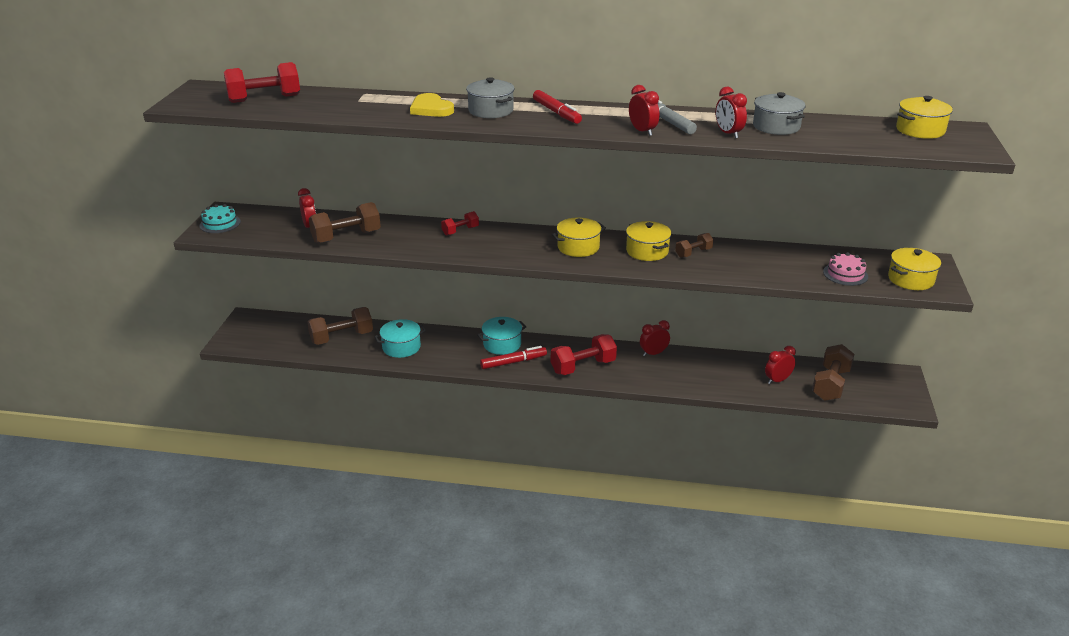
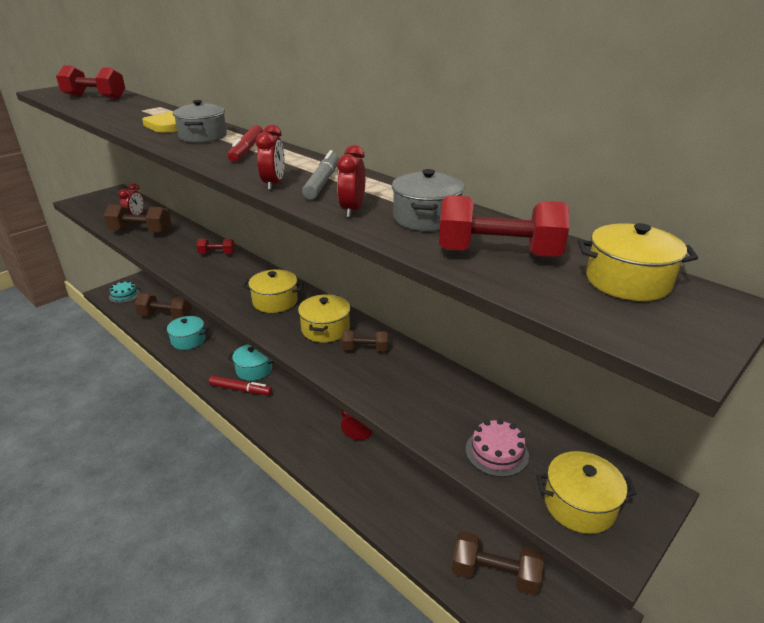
camera: 35 degrees right, 0 degrees up
turquoise cake [200,204,241,233] -> turquoise cake moved to [109,280,140,303]
red dumbbell [551,334,617,375] -> red dumbbell moved to [439,195,569,258]
red clock [765,346,796,384] -> none
brown dumbbell [812,344,854,401] -> brown dumbbell turned 45 degrees clockwise [452,531,544,595]

